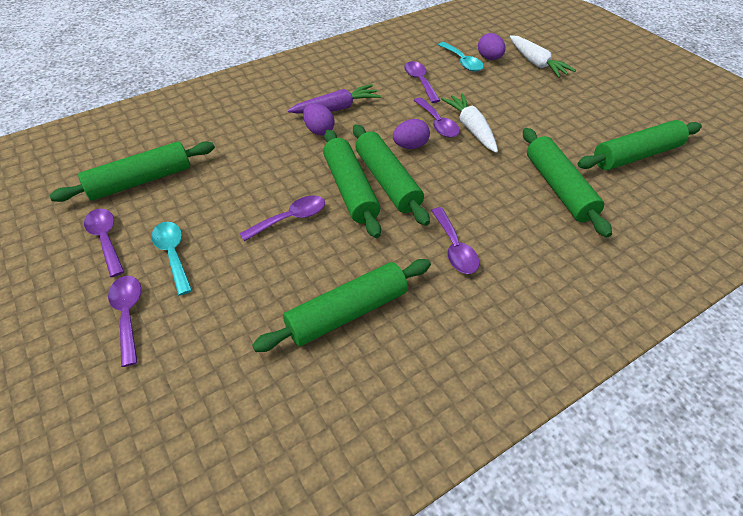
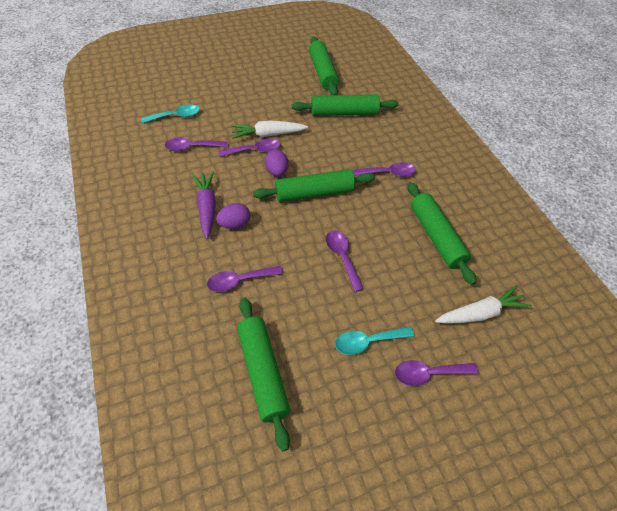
camera: 80 degrees left, 5 degrees up
purple spoon [84,208,124,277] -> purple spoon moved to [207,266,283,292]
green rolling pin [323,129,381,238] -> none
purple egg [478,33,506,60] -> none
white carrot [510,35,576,78] -> white carrot moved to [435,285,532,324]

